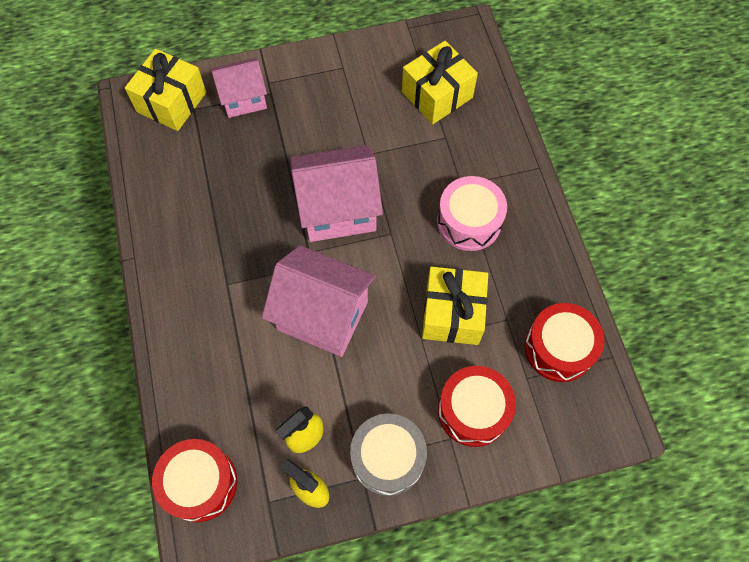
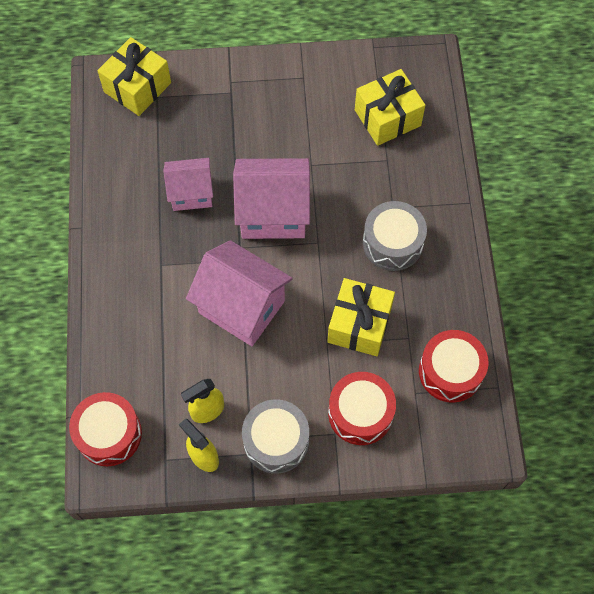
camera: 10 degrees right, 0 degrees up
pink house [212,58,267,118] -> pink house moved to [163,158,213,211]
pink drum [437,176,507,251] -> grey drum [363,201,427,271]

